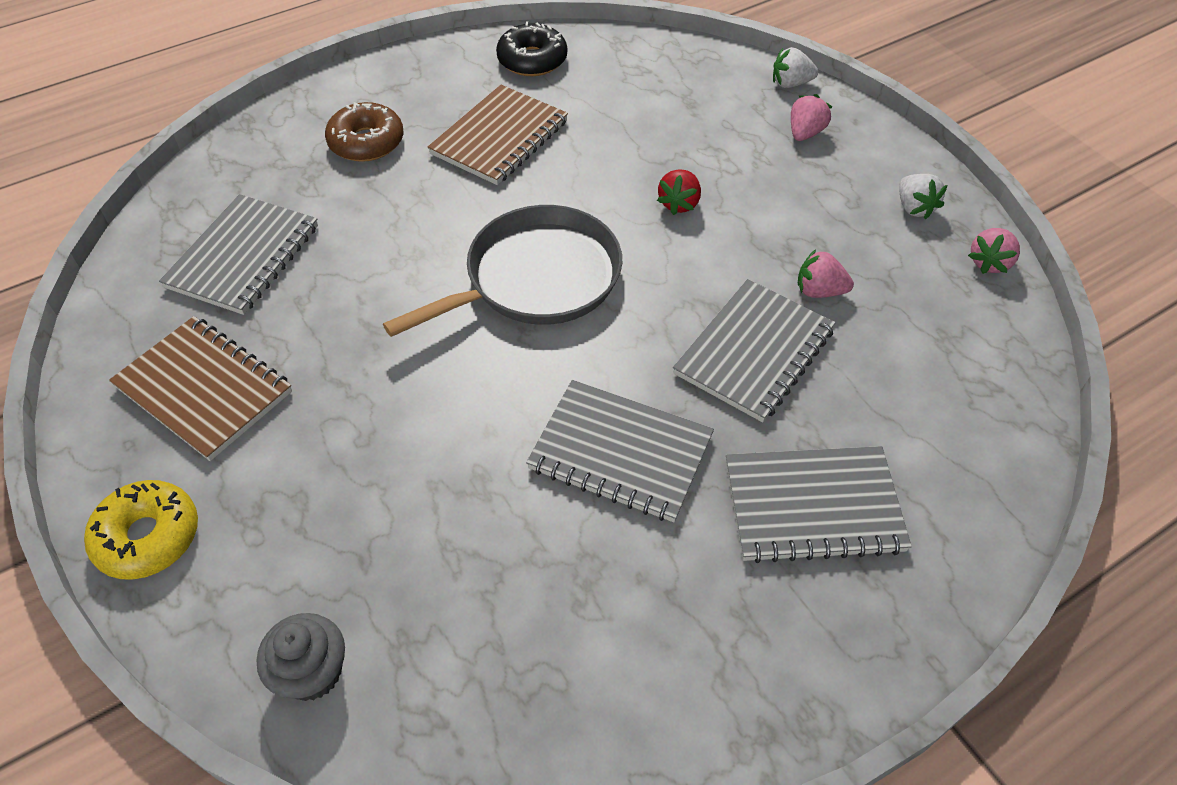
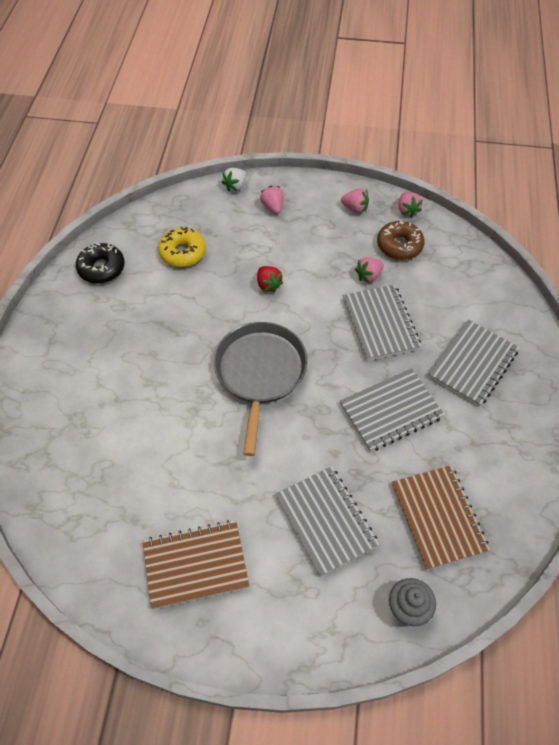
camera: 50 degrees left, 5 degrees up
yellow donut [84,480,198,580] -> yellow donut moved to [158,227,206,267]
grey notebook [159,194,318,315] -> grey notebook moved to [275,466,379,577]
brown donut [325,102,403,162] -> brown donut moved to [377,221,425,260]
brown notebook [428,85,568,185] -> brown notebook moved to [392,465,490,570]
white strawberry [900,174,947,220] -> pink strawberry [341,188,369,213]

